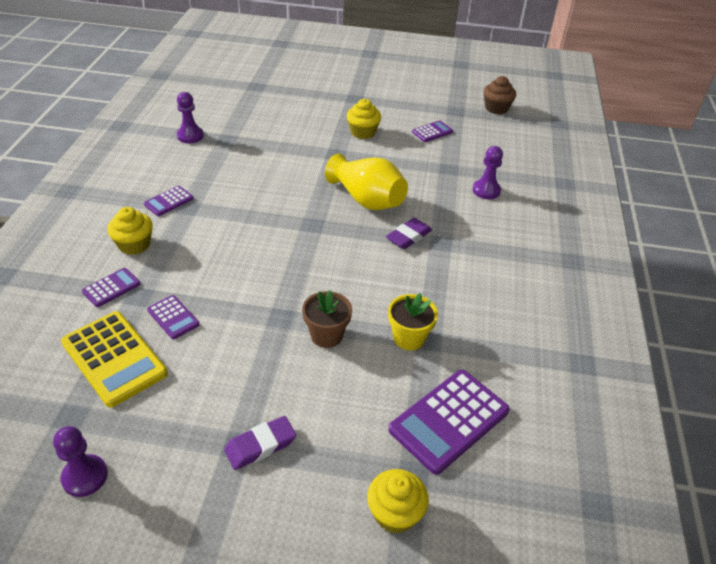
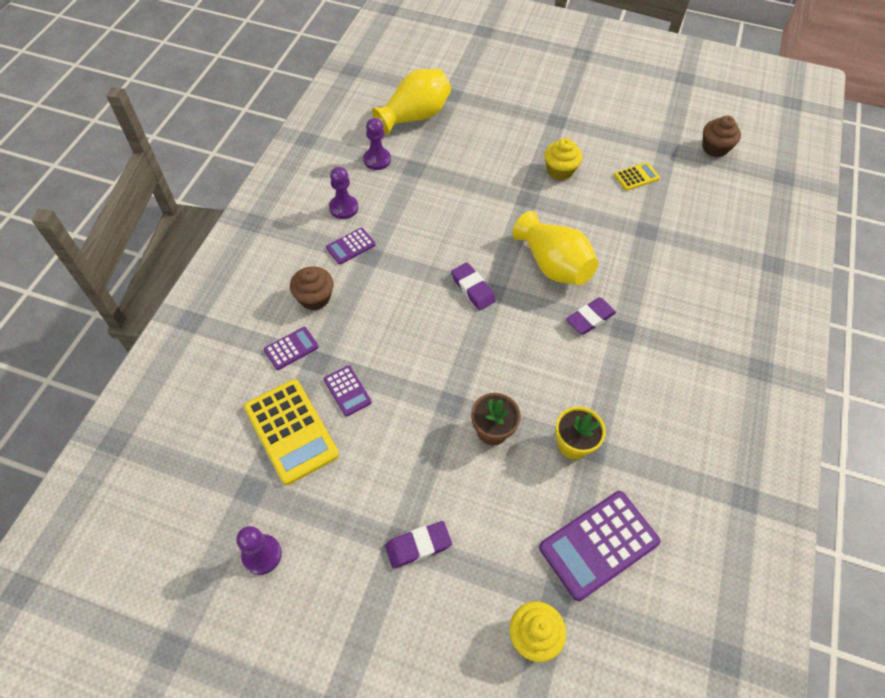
camera: 10 degrees right, 15 degrees up
yellow cupcake [107,207,153,255] -> brown cupcake [290,266,333,310]
purple calculator [412,121,453,142] -> yellow calculator [614,162,660,191]
purple pawn [472,146,503,199] -> purple pawn moved to [329,167,358,219]
none -> yellow vase [372,69,451,135]
none -> purple eraser [451,262,496,310]

